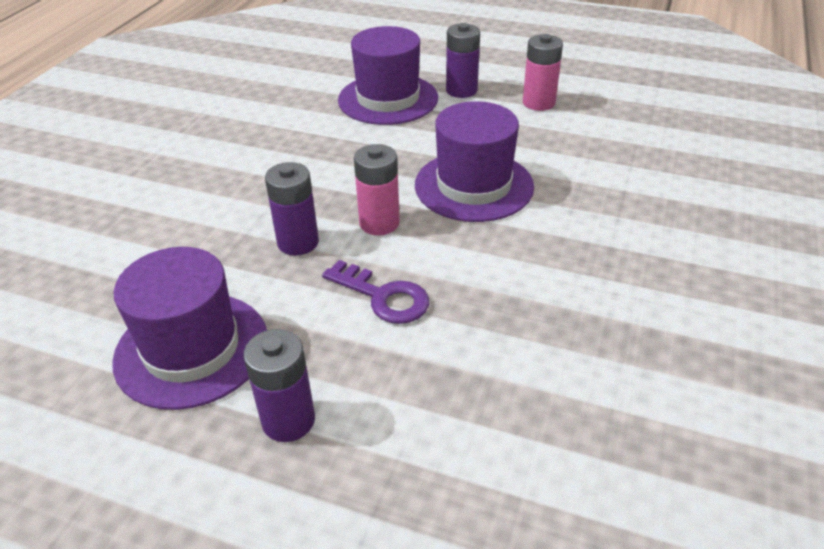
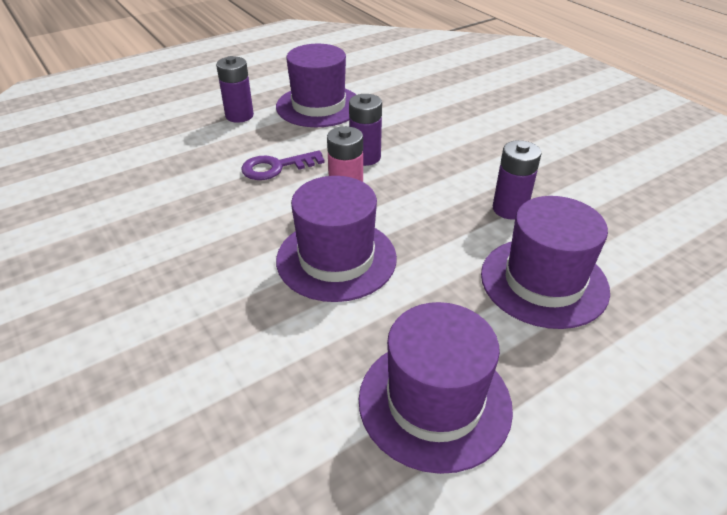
camera: 125 degrees right, 0 degrees up
purple battery [446,23,480,98] -> purple battery moved to [493,140,542,220]
pink battery [523,34,563,111] -> purple hat [359,302,513,474]

